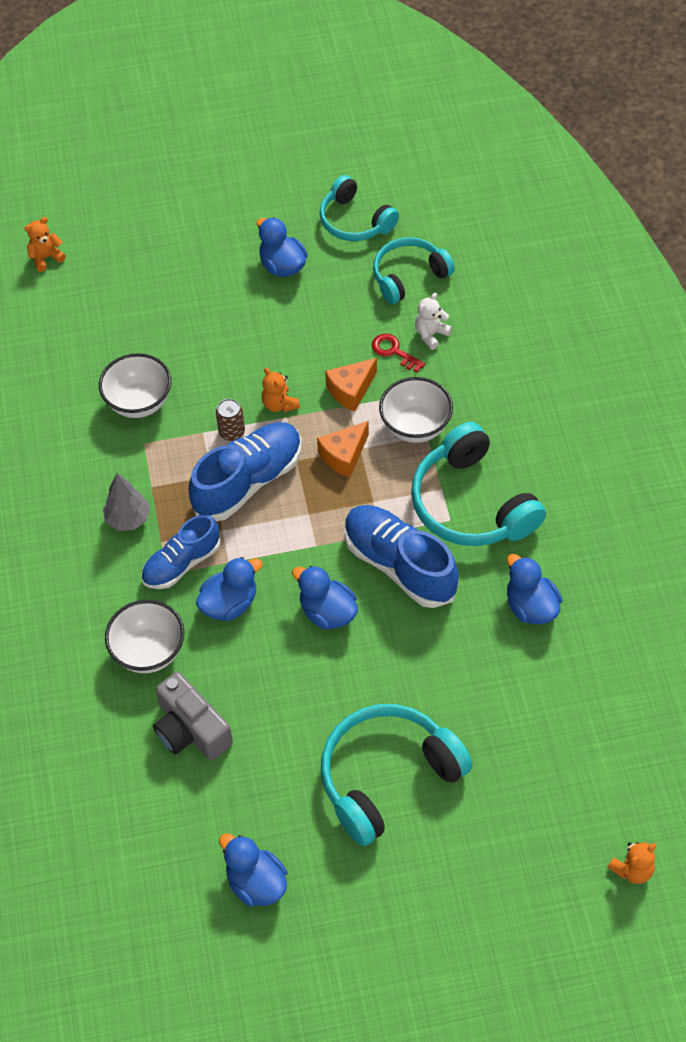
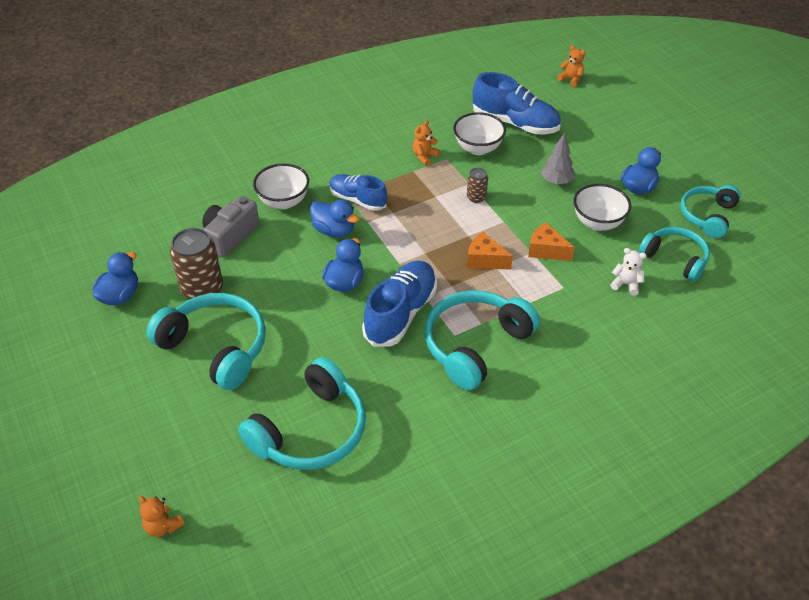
camera: 70 degrees right, 10 degrees down
grey tree [103,473,150,531] -> grey tree moved to [541,133,575,184]
blue shoe [188,422,302,521] -> blue shoe moved to [473,72,561,134]
orange teddy bear [262,368,300,412] -> orange teddy bear moved to [413,120,440,166]
red key [372,334,425,373] -> none
white bowl [379,377,453,443] -> white bowl moved to [573,184,631,231]
blue duck [507,554,562,624] -> none
none -> brown can [170,228,223,299]
none -> turquoise headphones [238,357,366,470]

